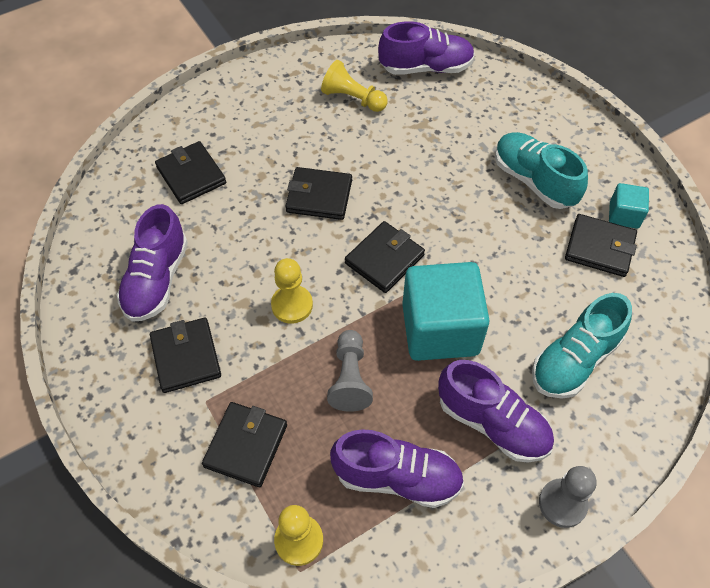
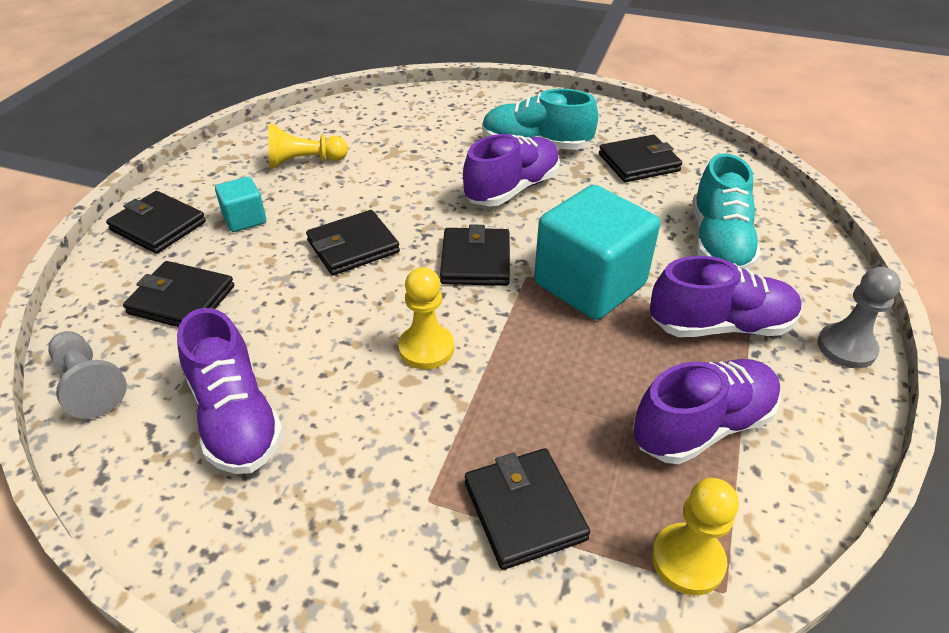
camera: 40 degrees left, 15 degrees down
black wallet [150,318,221,393] -> black wallet moved to [106,191,206,254]
grey pawn [327,330,373,412] -> grey pawn moved to [48,331,127,419]
purple shoe [378,21,475,75] -> purple shoe moved to [463,134,560,206]
turquoise cube [609,183,649,229] -> turquoise cube moved to [215,177,266,232]

